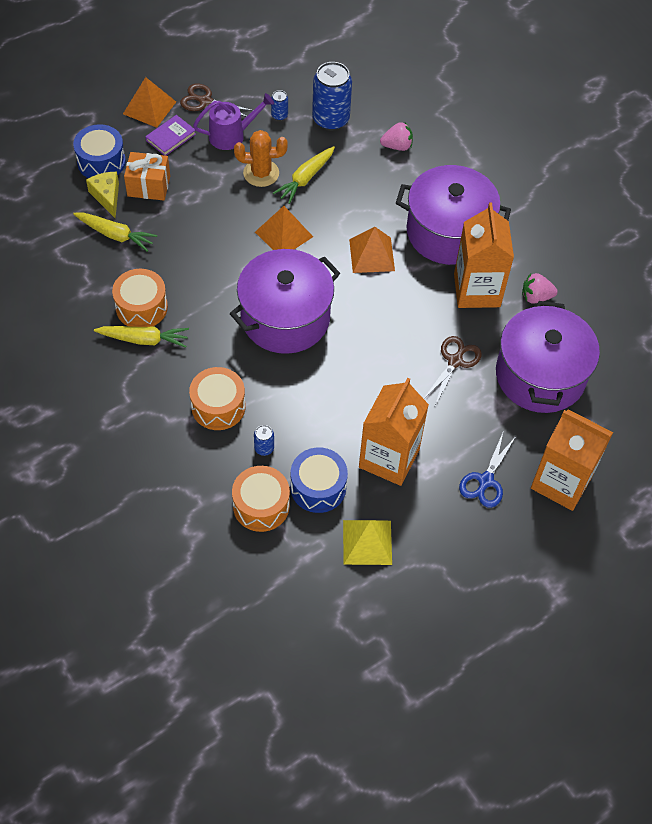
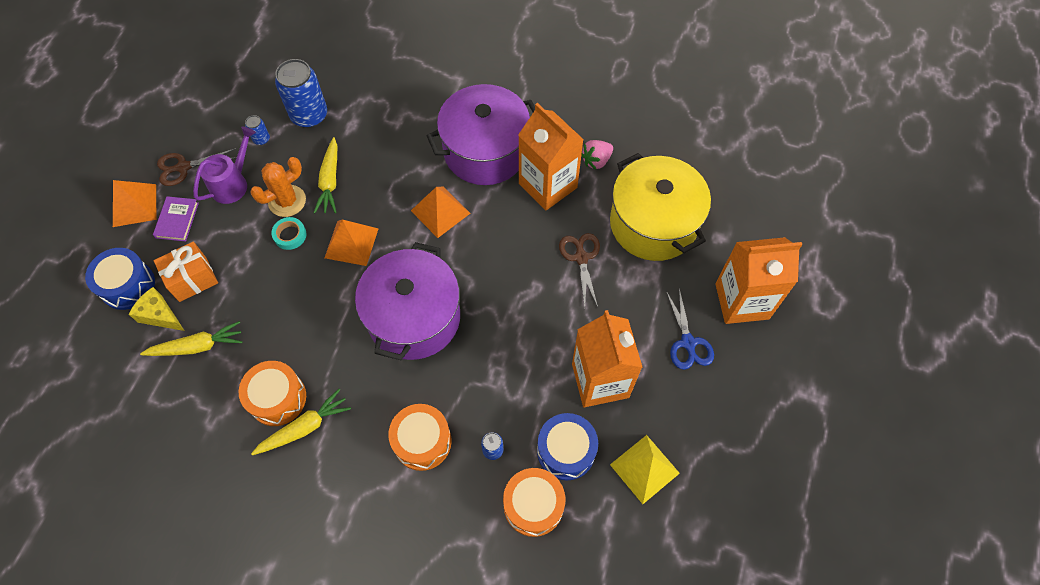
camera: 35 degrees left, 5 degrees up
pink strawberry [380,122,413,151] -> none
purple pot [496,301,600,413] -> yellow pot [610,153,711,261]
none -> turquoise tape [271,217,306,250]

